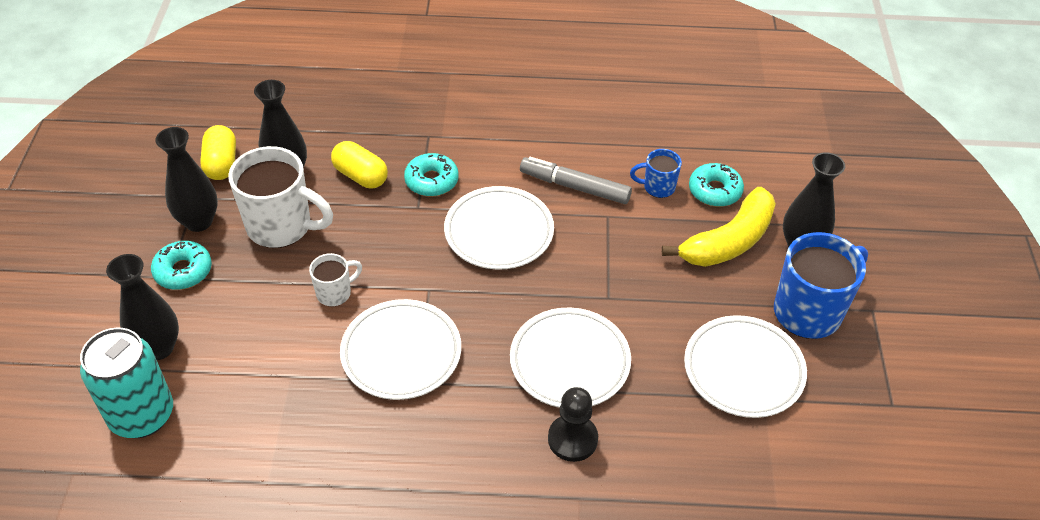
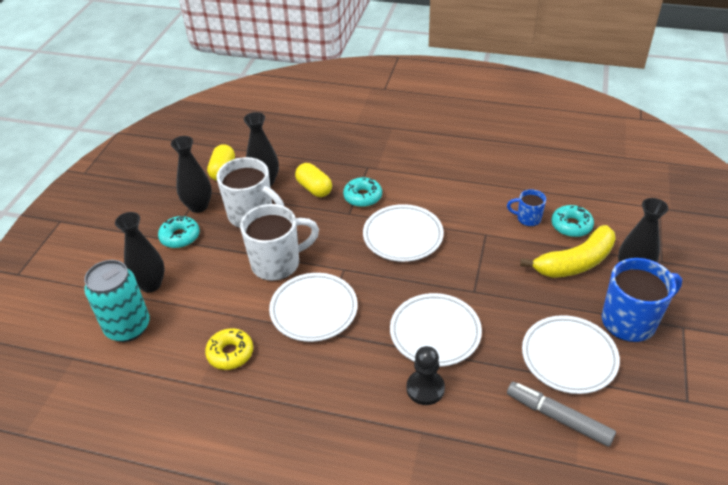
camera: 15 degrees right, 5 degrees down
white mug [309,253,362,307] -> white mug [240,204,319,281], size x1.97
grey marker [520,157,632,204] -> grey marker moved to [507,382,616,447]
none -> yellow donut [205,328,253,370]

